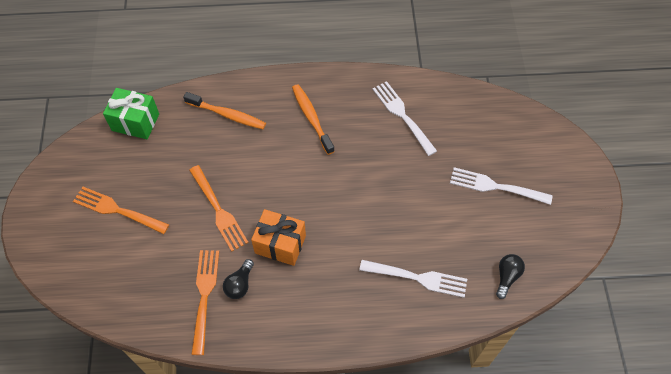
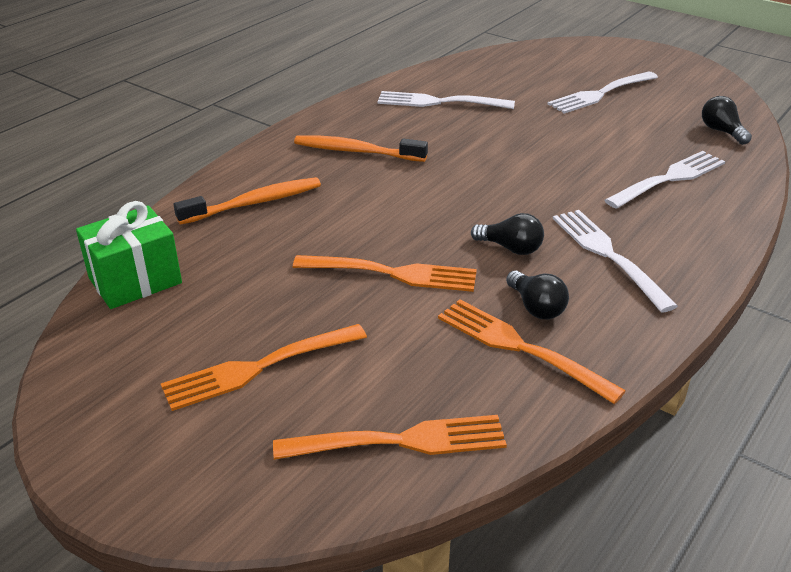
camera: 50 degrees left, 25 degrees down
orange gift [251,209,306,266] -> black light bulb [471,213,544,255]
none -> orange fork [273,415,507,460]
none -> white fork [553,210,678,313]

